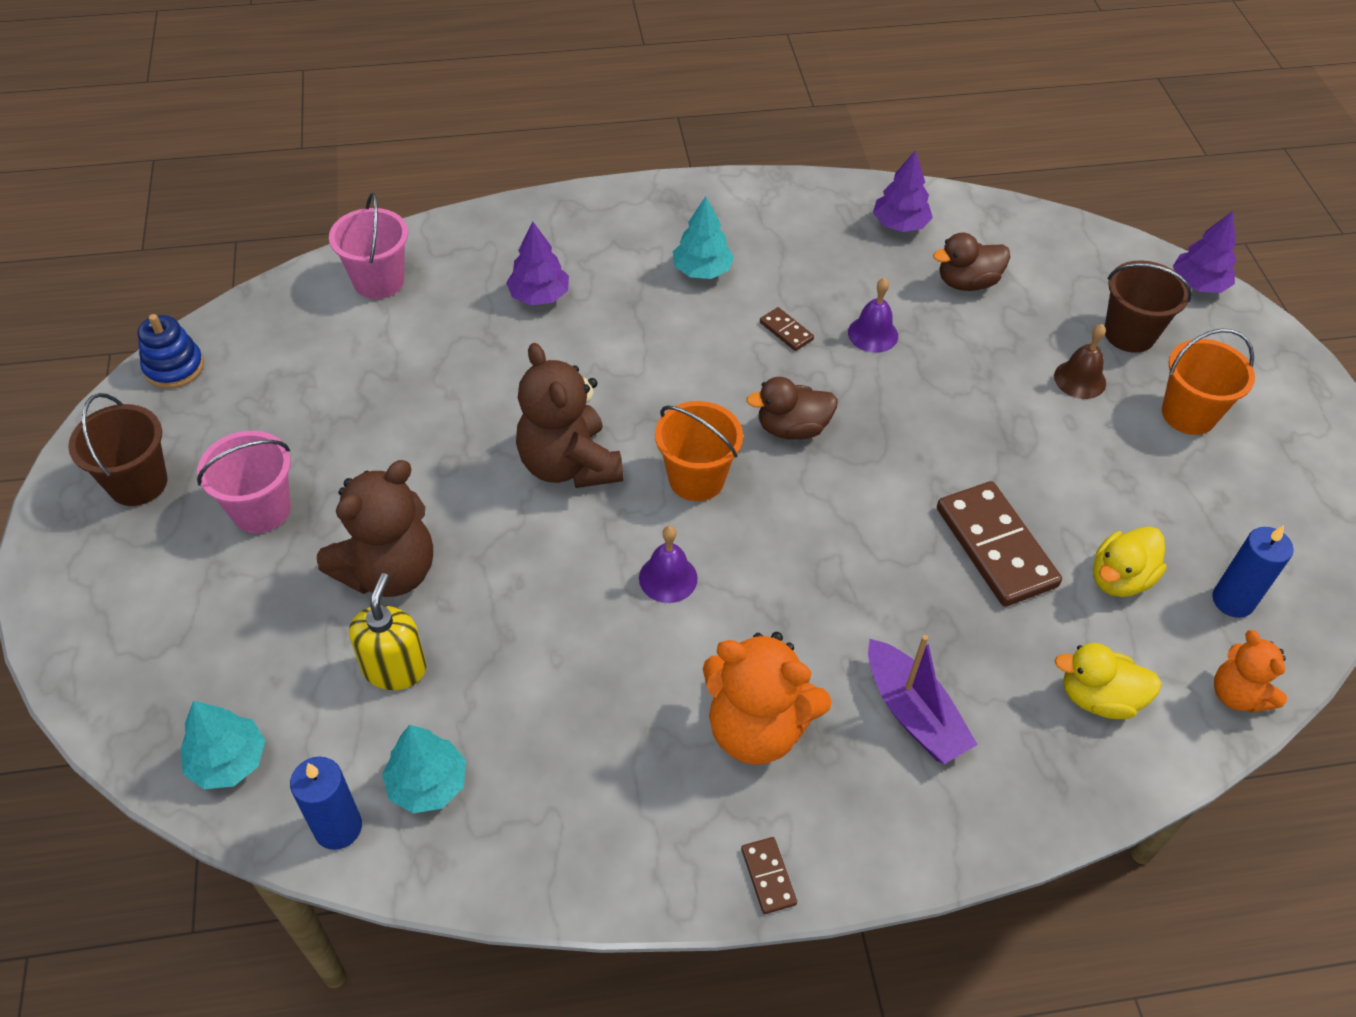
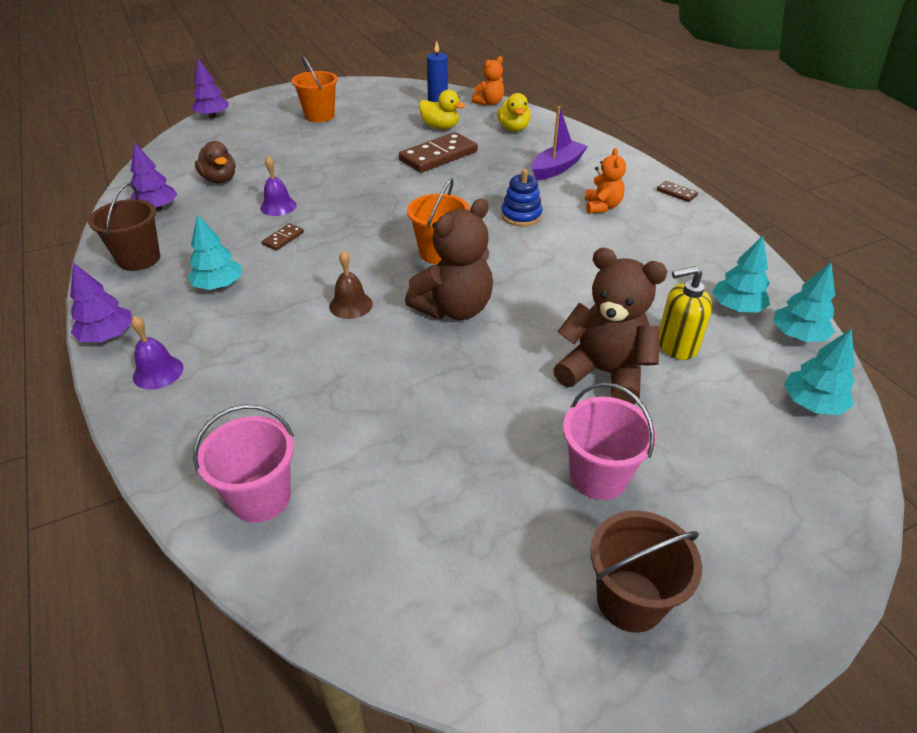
camera: 105 degrees left, 10 degrees down
blue stacking toy [138,314,204,389] -> blue stacking toy moved to [501,169,542,227]
blue candle [290,757,362,850] -> turquoise tree [773,262,835,342]
purple tree [506,222,569,305] -> purple tree moved to [70,263,132,343]
purple bell [639,526,698,603] -> purple bell moved to [131,316,184,390]
orange teddy bear [703,632,832,765] -> orange teddy bear [585,148,626,214], size x0.58
brown domino [741,837,797,914] -> brown domino turned 75 degrees clockwise [657,181,698,202]
brown duck [746,377,838,440] -> none
brown bell [1054,324,1106,399] -> brown bell moved to [329,250,373,319]
brown bucket [1105,260,1192,353] -> brown bucket moved to [88,183,160,271]

